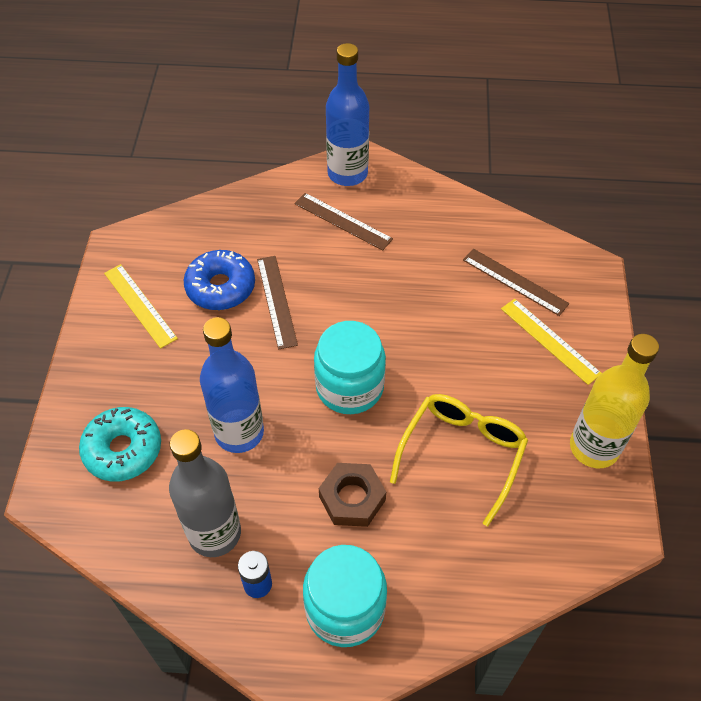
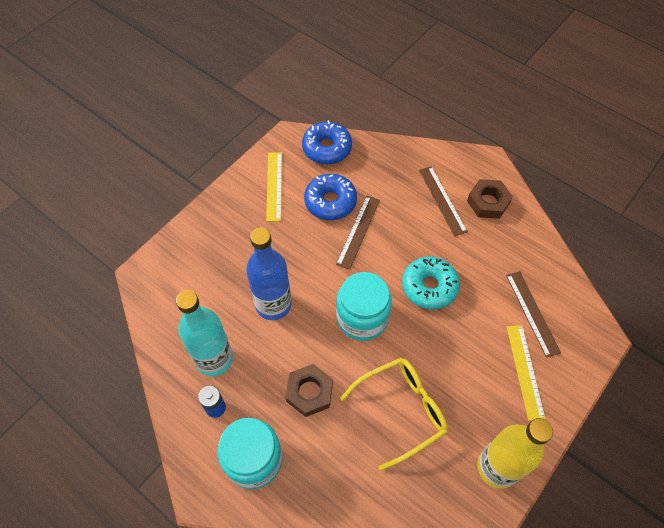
camera: 35 degrees right, 5 degrees up
turquoise donut [79,407,161,482] -> turquoise donut moved to [402,256,460,310]
grey bottle [169,429,241,557] -> turquoise bottle [176,290,233,376]
blue bottle [326,43,369,186] -> none
none -> blue donut [302,120,352,165]
none -> brown nut [467,179,513,219]

